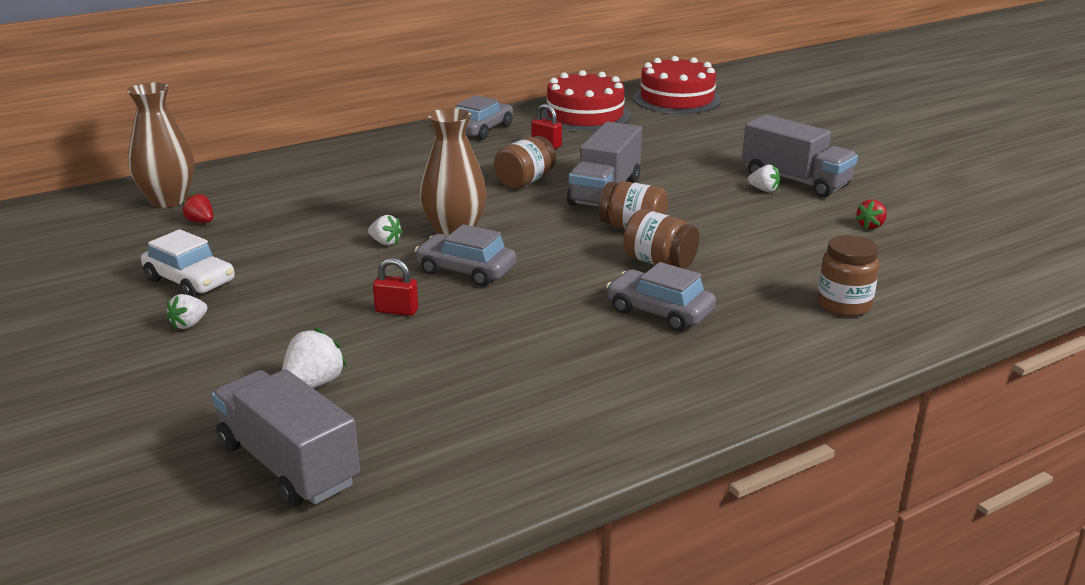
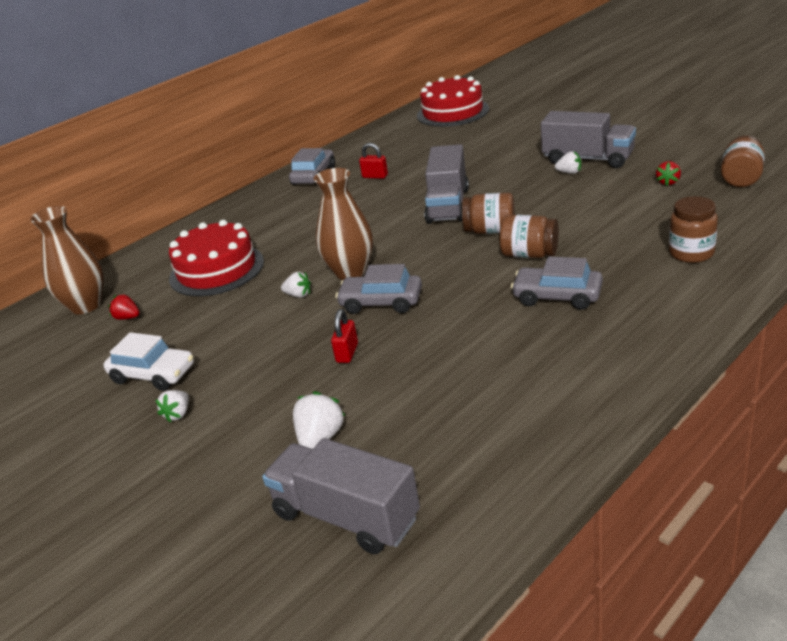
camera: 10 degrees left, 5 degrees up
red padlock [373,258,418,316] -> red padlock turned 75 degrees counterclockwise [331,309,358,363]
brown jar [494,136,556,189] -> brown jar moved to [721,136,765,187]
red cake [541,70,631,132] -> red cake moved to [169,220,264,296]

